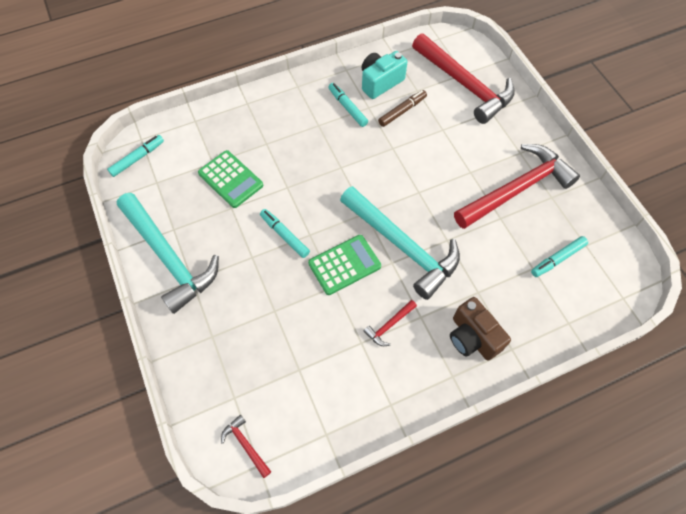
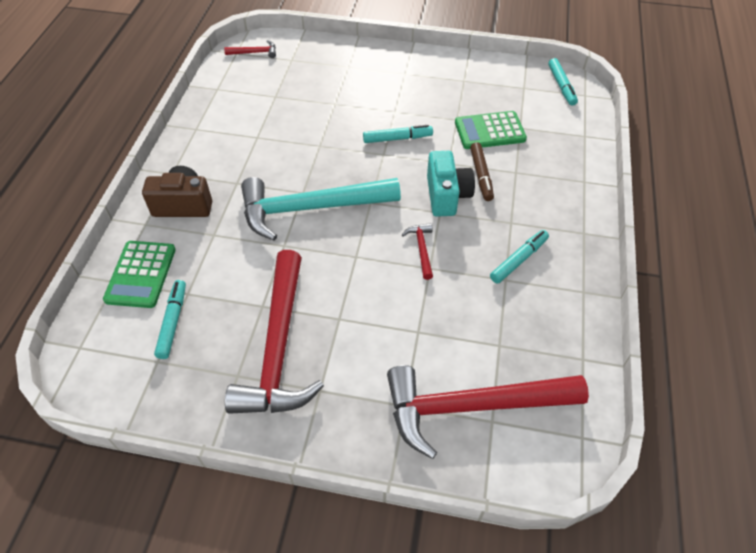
camera: 125 degrees right, 10 degrees down
turquoise hammer [117,193,219,314] -> none
green calculator [308,235,381,295] -> green calculator moved to [103,241,176,308]
turquoise marker [328,83,368,127] -> turquoise marker turned 45 degrees counterclockwise [490,230,549,284]
turquoise camera [362,51,407,99] -> turquoise camera moved to [427,151,475,217]
red hammer [364,300,417,346] -> red hammer moved to [402,223,433,280]
brown marker [378,90,427,127] -> brown marker moved to [470,142,494,201]

